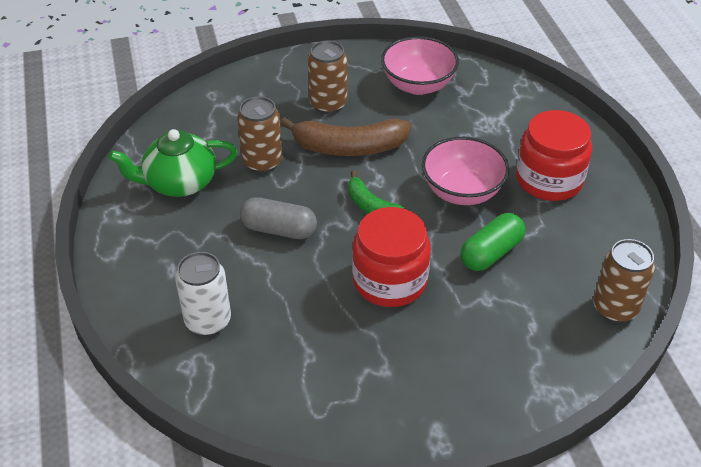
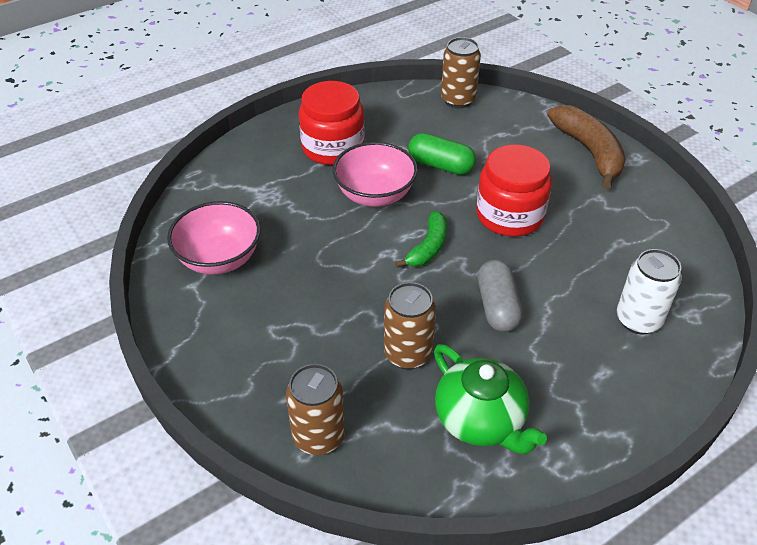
camera: 110 degrees left, 0 degrees up
brown banana [280,117,411,156] -> brown banana moved to [547,105,626,189]
brown can [308,40,347,114] -> brown can moved to [286,364,345,455]

